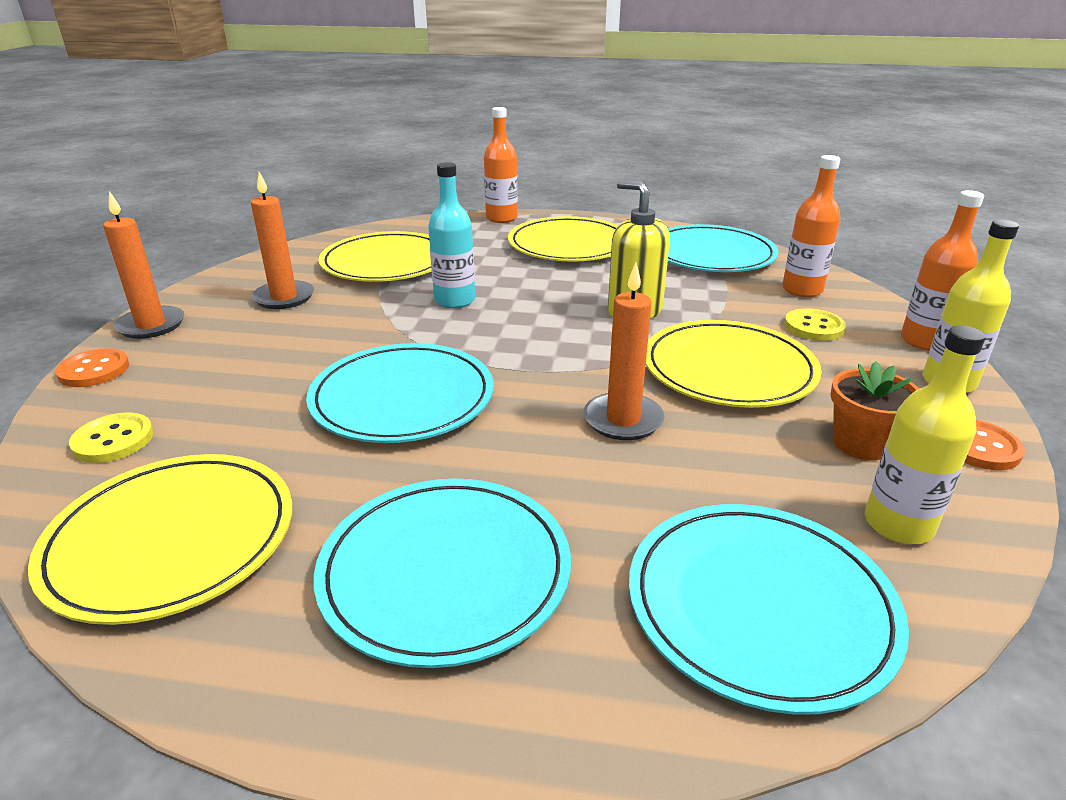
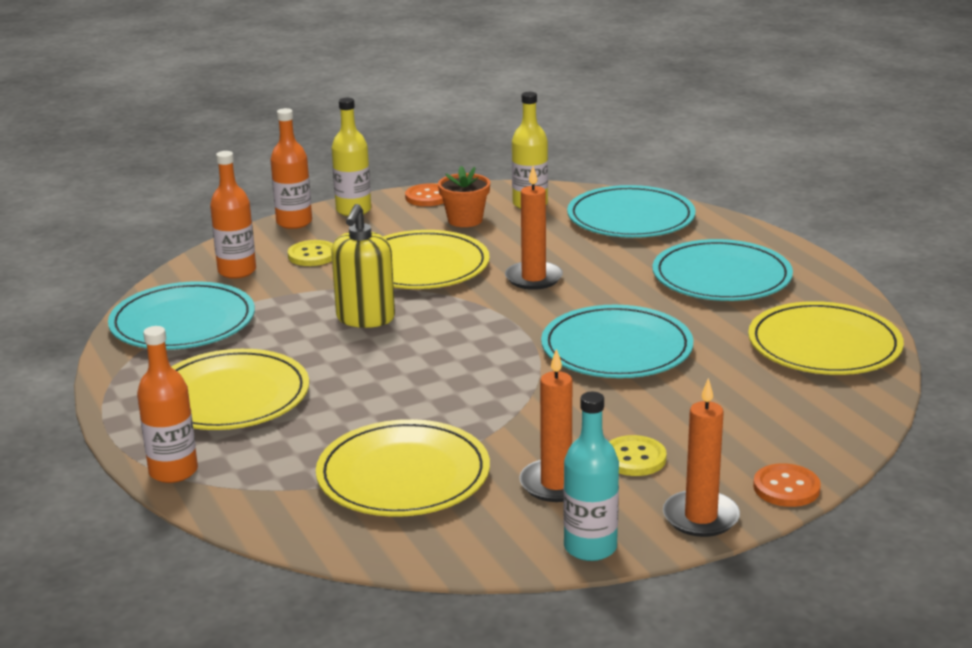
camera: 125 degrees left, 5 degrees down
yellow button [69,413,154,463] -> yellow button moved to [609,435,667,476]
turquoise bottle [428,162,475,308] -> turquoise bottle moved to [563,392,619,561]

